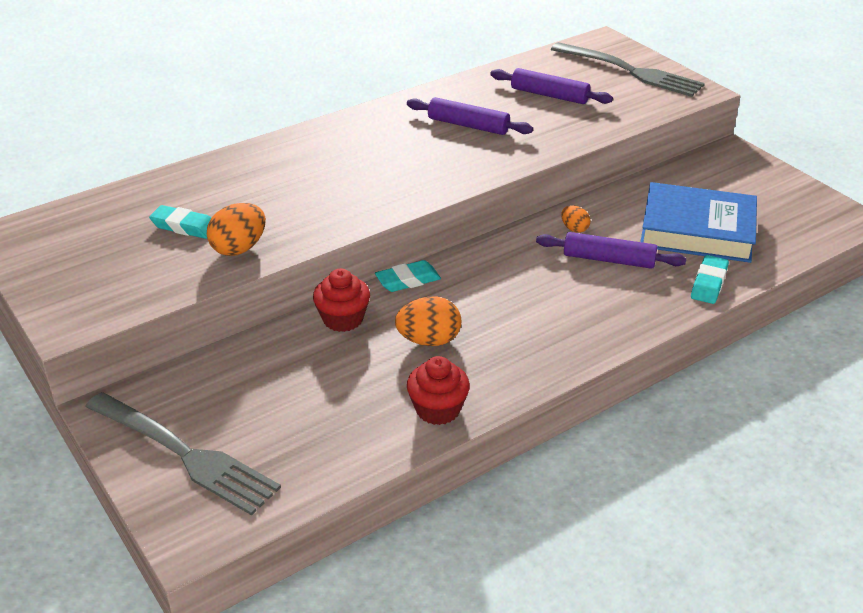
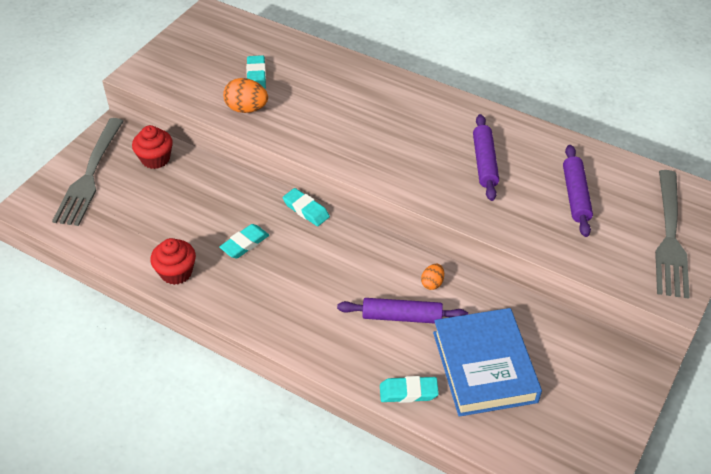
camera: 65 degrees right, 10 degrees up
red cupcake [313,269,370,332] -> red cupcake moved to [132,125,173,169]
orange egg [395,297,461,346] -> turquoise eraser [219,224,269,259]
purple rolling pin [536,232,686,269] -> purple rolling pin turned 75 degrees counterclockwise [337,298,468,323]

